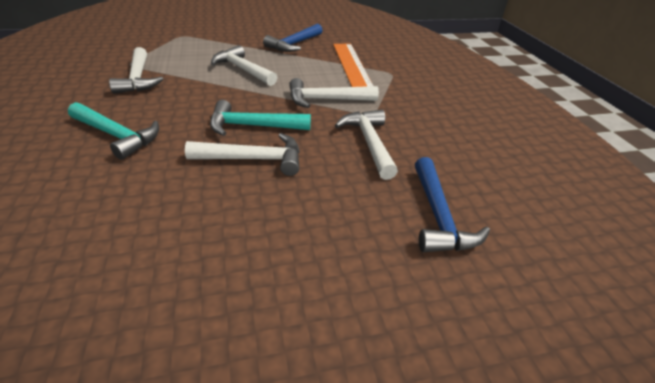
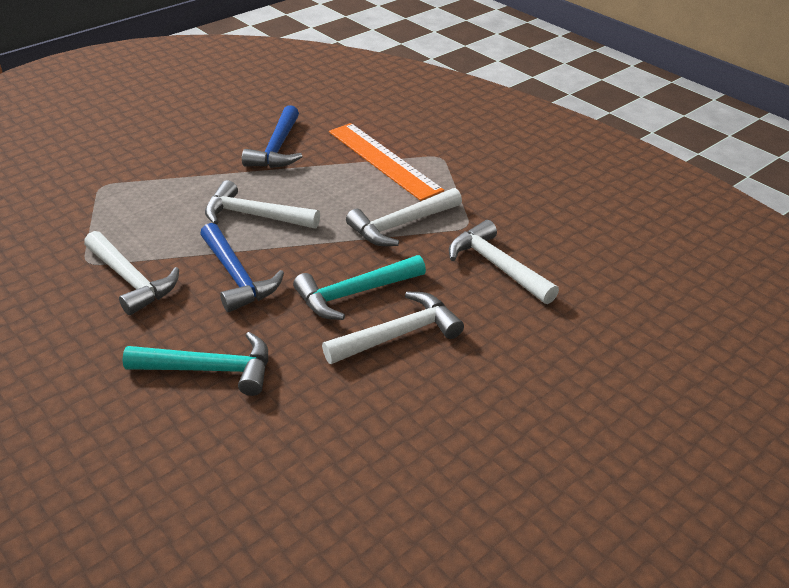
camera: 25 degrees left, 0 degrees up
blue hammer [415,157,490,252] -> blue hammer moved to [200,223,284,312]

